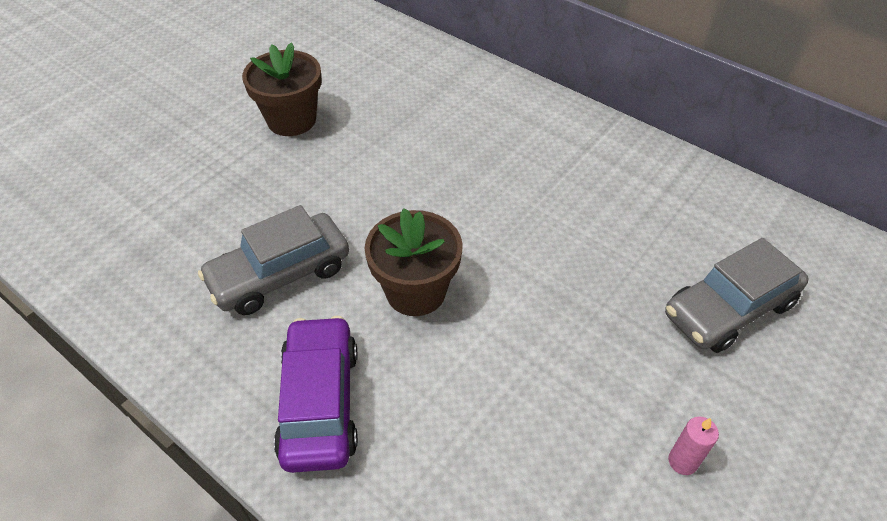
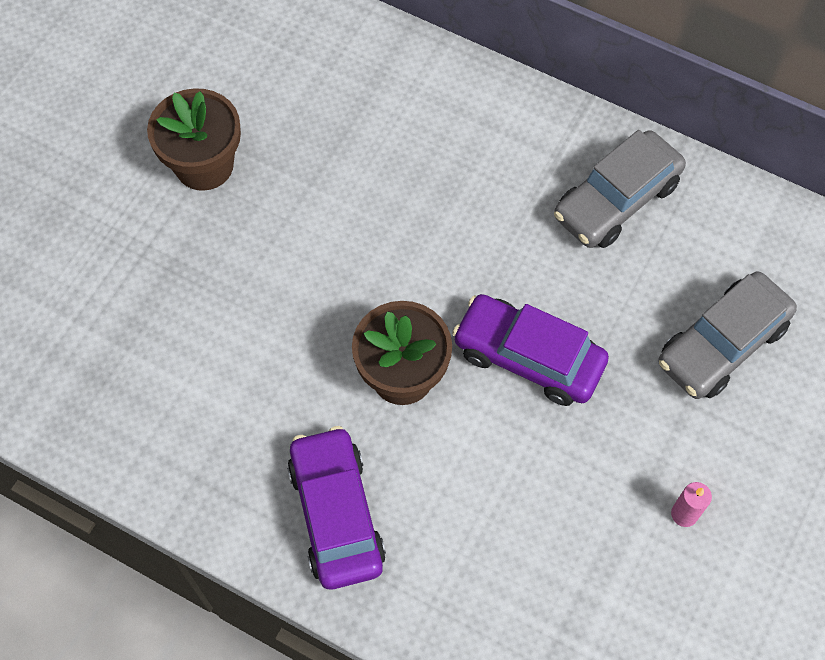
camera: 10 degrees left, 15 degrees up
grey car [198,205,349,315] -> grey car moved to [554,130,686,248]
none -> purple car [452,294,609,406]

